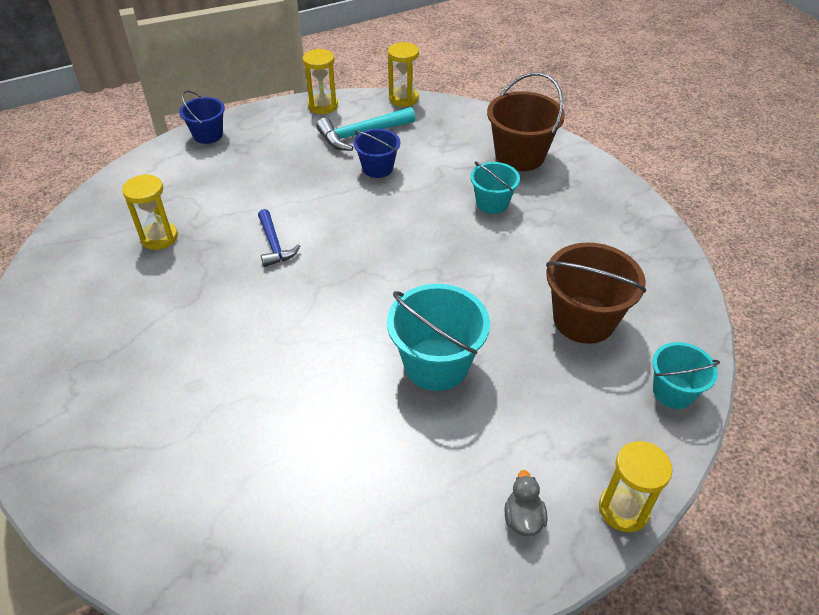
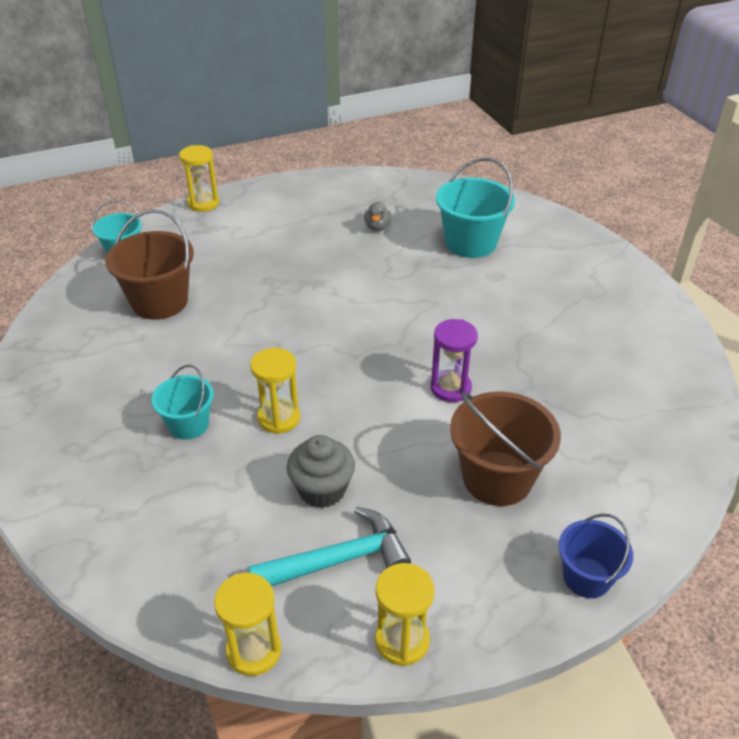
camera: 175 degrees left, 5 degrees down
yellow hourglass [122,174,178,250] -> yellow hourglass moved to [250,348,300,434]
blue hammer [258,209,300,267] -> purple hourglass [430,319,478,402]
blue bucket [353,129,400,178] -> grey cupcake [287,435,355,508]
turquoise bucket [387,284,490,391] -> turquoise bucket moved to [436,158,515,258]
brown bucket [487,72,565,171] -> brown bucket moved to [450,391,561,506]
grey duck [505,470,547,536] -> grey duck moved to [364,201,391,231]

